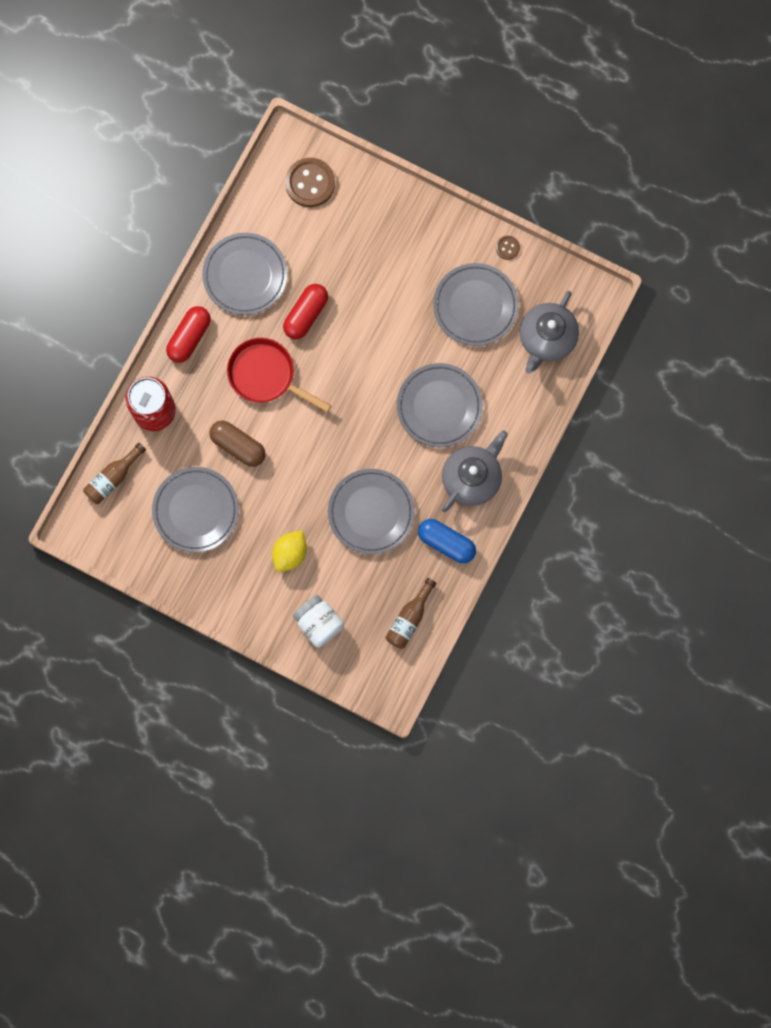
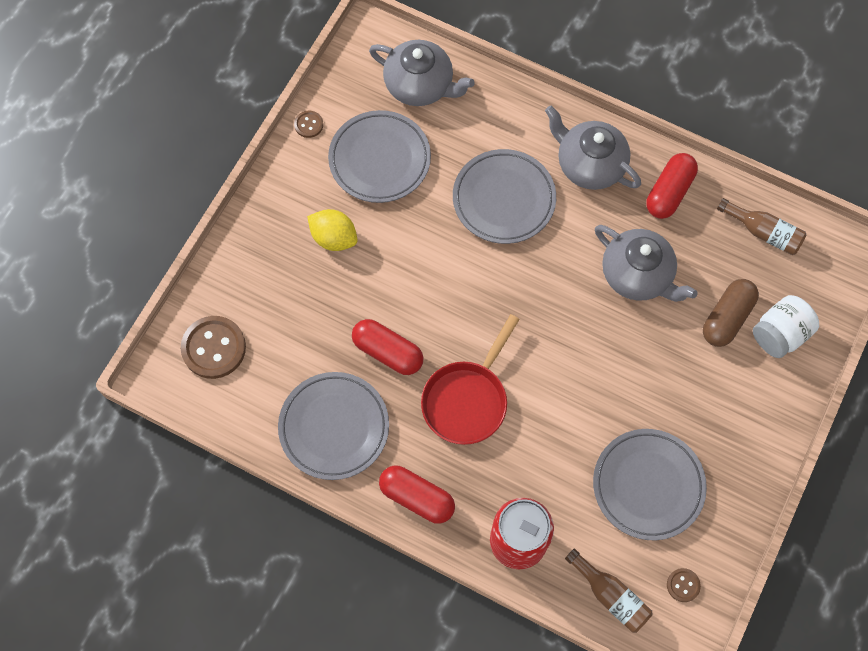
camera: 90 degrees left, 10 degrees down
brown capsule [209,420,266,467] -> brown capsule moved to [703,279,759,347]
yellow lemon [272,530,307,572] -> yellow lemon moved to [307,209,358,251]
grey plate [328,469,415,554] -> grey teapot [595,225,698,302]
blue capsule [418,519,476,563] -> red capsule [646,153,698,219]
none -> brown button [667,568,701,602]

